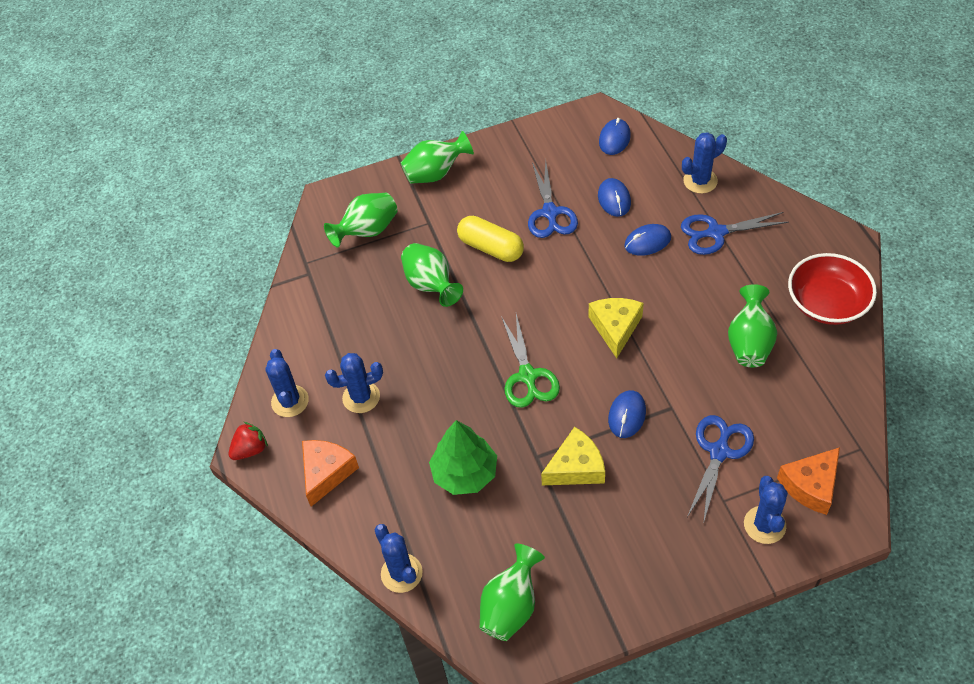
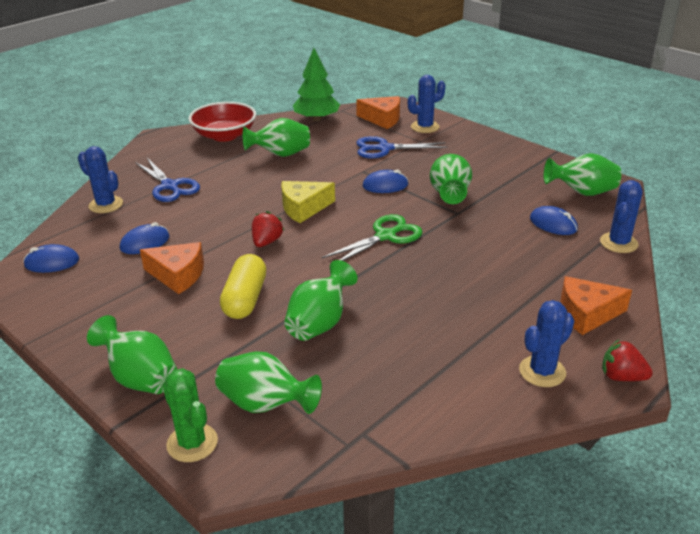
camera: 120 degrees left, 20 degrees down
blue cactus [325,353,383,413] -> none
green tree [429,420,497,495] -> green tree moved to [293,48,340,121]
blue scissors [528,160,578,238] -> orange cheese [140,242,204,294]
yellow cheese [541,427,605,485] -> green vase [430,154,472,204]
blue mouse [624,224,671,256] -> blue mouse moved to [530,206,578,235]
none -> green cactus [162,368,218,462]
none -> red strawberry [252,211,284,247]

